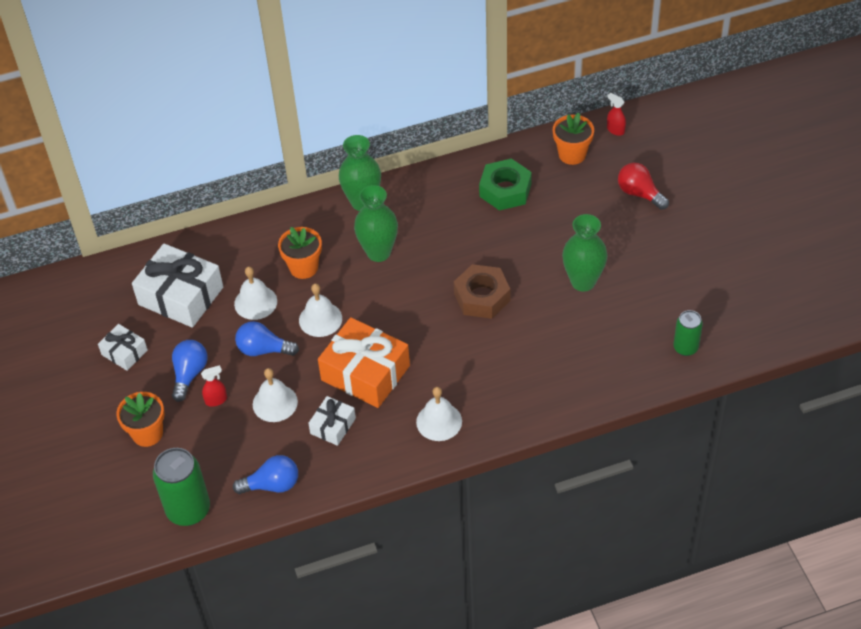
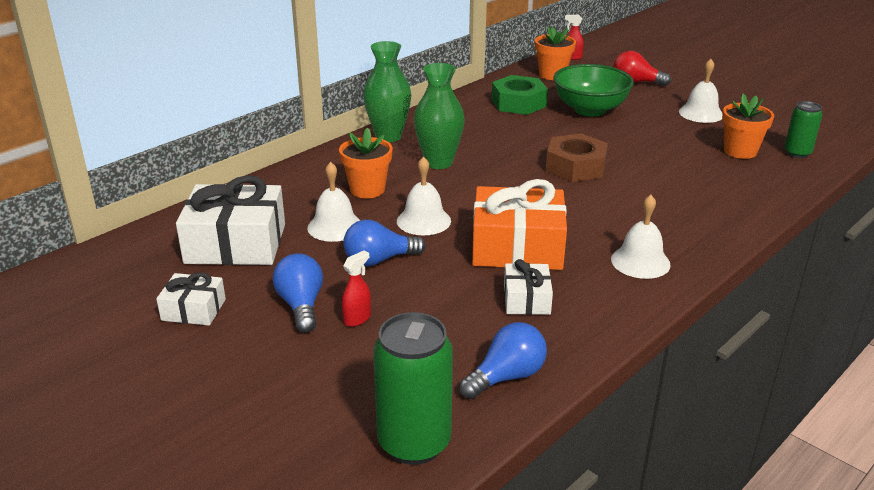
camera: 30 degrees left, 20 degrees down
orange flower pot [116,392,165,447] -> orange flower pot moved to [722,93,774,159]
white bell [253,368,298,422] -> white bell moved to [679,59,723,123]
green vase [562,214,607,292] -> none
none -> green bowl [553,64,634,116]

